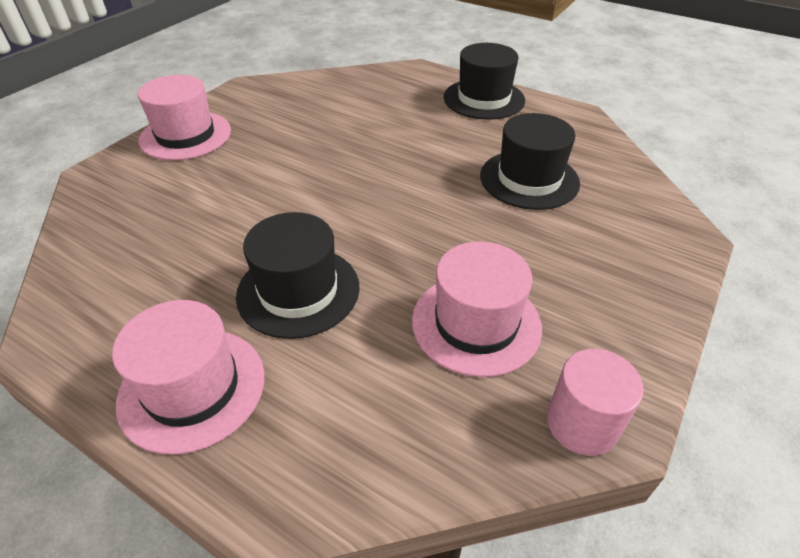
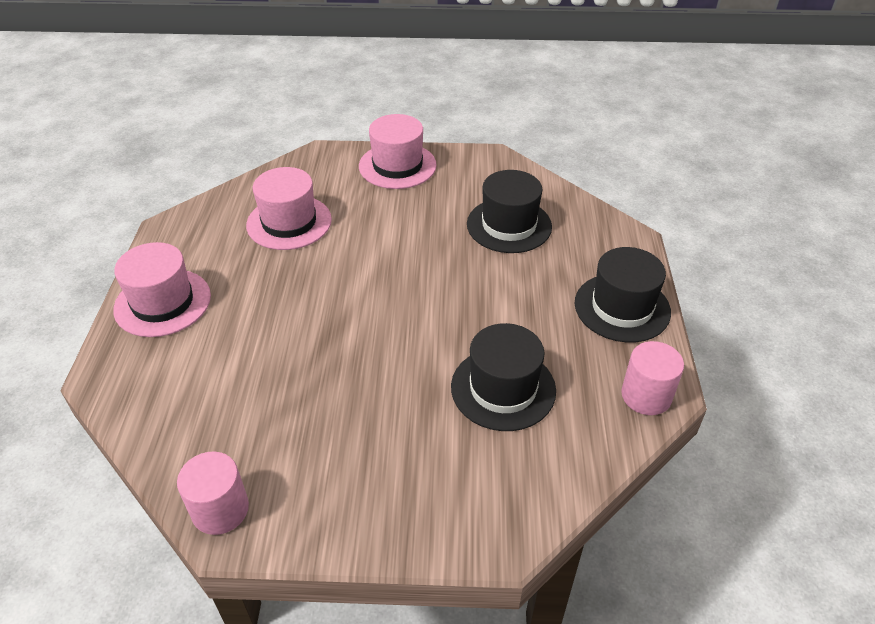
camera: 60 degrees right, 0 degrees up
black hat [236,212,360,339] -> black hat moved to [467,170,552,253]
pink hat [412,241,542,377] -> pink hat moved to [246,167,332,250]
none -> pink cylinder [621,341,684,415]

